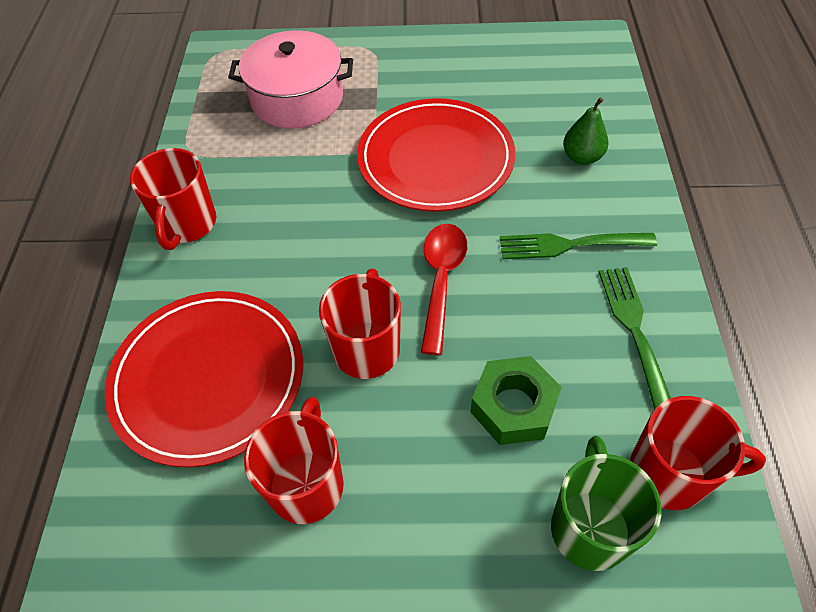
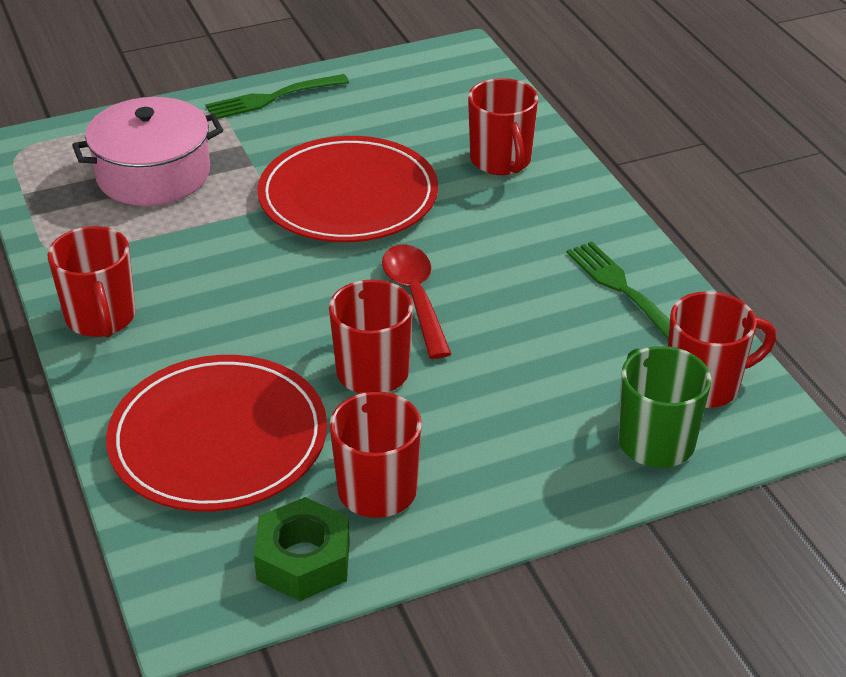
camera: 25 degrees left, 15 degrees down
green nut [471,356,562,445] -> green nut moved to [254,497,350,601]
green fork [500,233,657,259] -> green fork moved to [205,74,349,119]
green pear [563,97,608,165] -> red mug [468,78,538,175]

